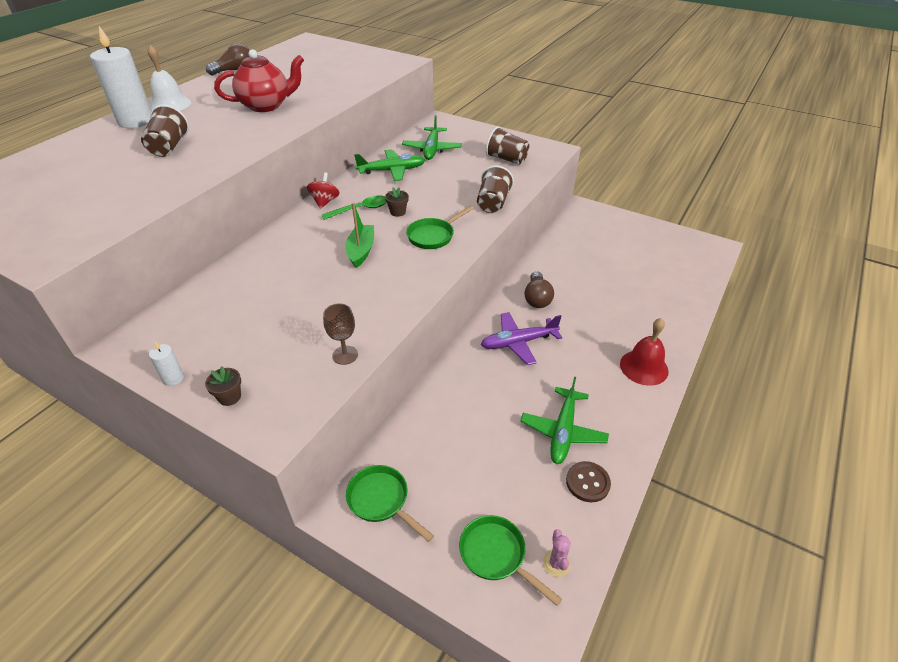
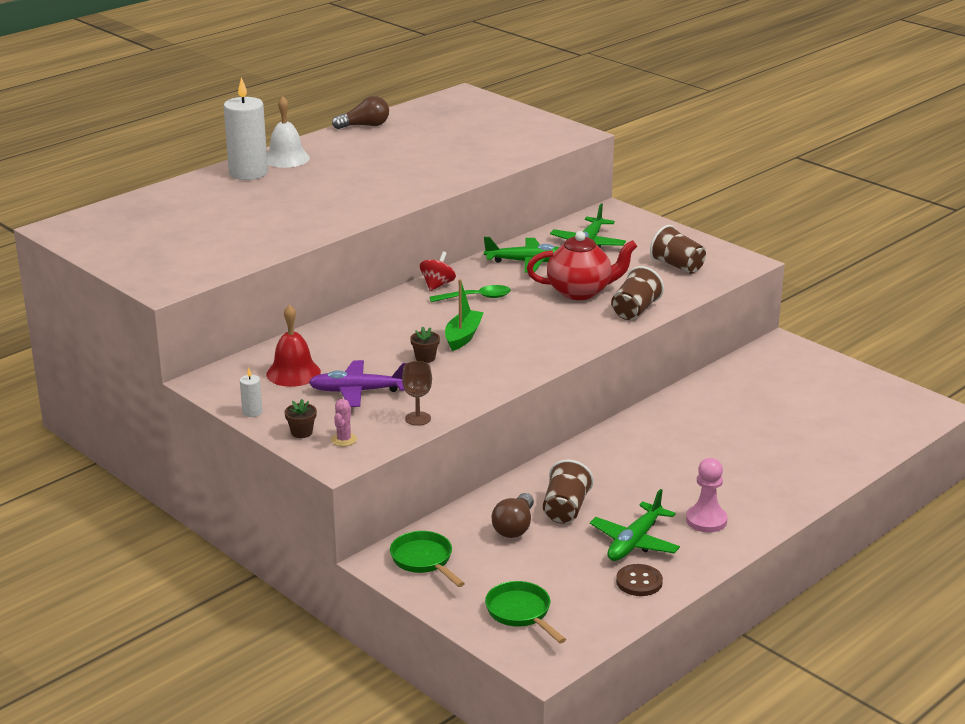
camera: 15 degrees right, 15 degrees down
brown cup [141,105,189,157] -> brown cup moved to [543,460,594,524]
red teapot [214,49,304,112] -> red teapot moved to [527,231,637,300]
brown flower pot [385,187,409,217] -> brown flower pot moved to [410,326,440,363]
green pan [406,205,474,249] -> none
purple plane [481,312,562,365] -> purple plane moved to [308,360,406,407]
brown light bulb [524,271,554,308] -> brown light bulb moved to [492,493,534,538]
pink cactus [543,530,571,577] -> pink cactus moved to [331,399,357,446]
red bell [620,318,669,386] -> red bell moved to [266,305,321,387]
none -> pink pawn [686,458,728,533]

